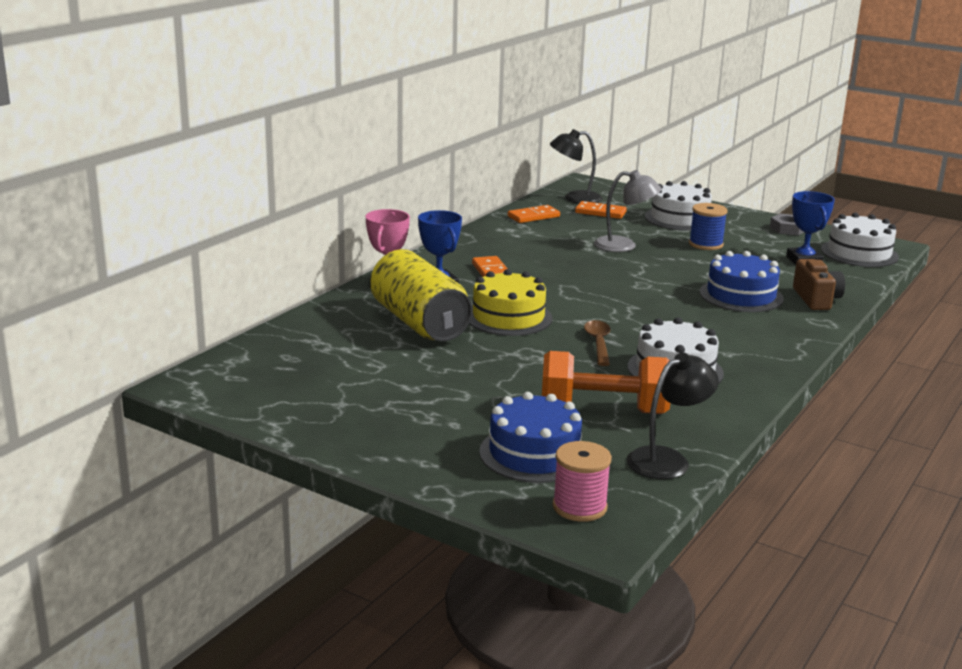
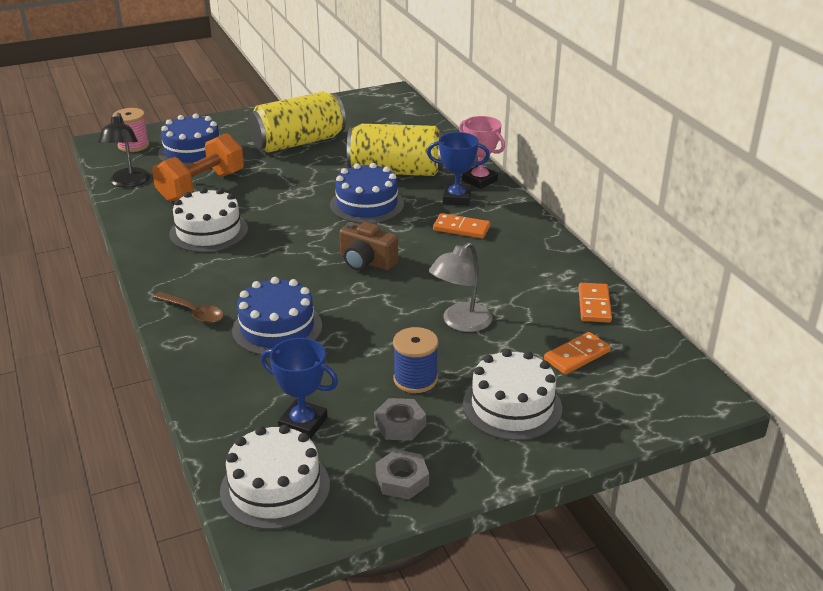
camera: 125 degrees right, 10 degrees up
yellow cake [469,269,552,336] -> blue cake [330,163,404,223]
black lamp [550,129,602,204] -> none
brown spoon [584,320,611,366] -> brown spoon moved to [153,292,224,323]
brown camera [793,259,845,310] -> brown camera moved to [339,222,398,271]
none -> yellow can [248,92,346,153]
none -> grey nut [374,398,426,441]

